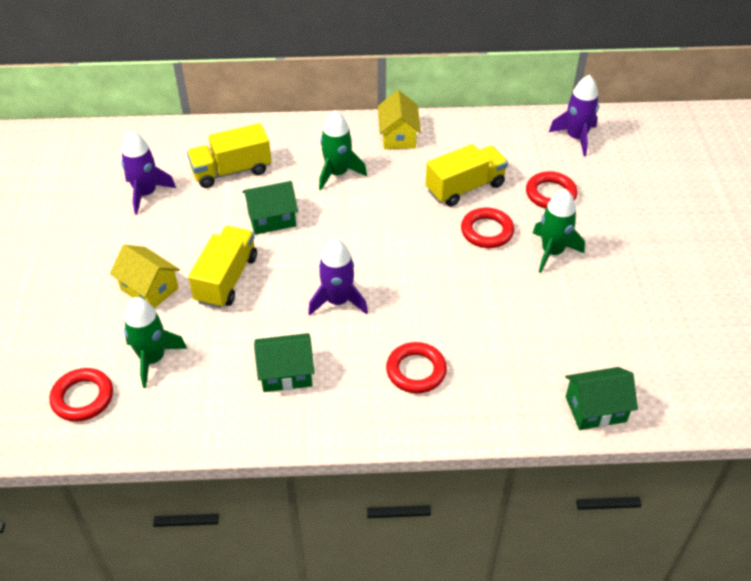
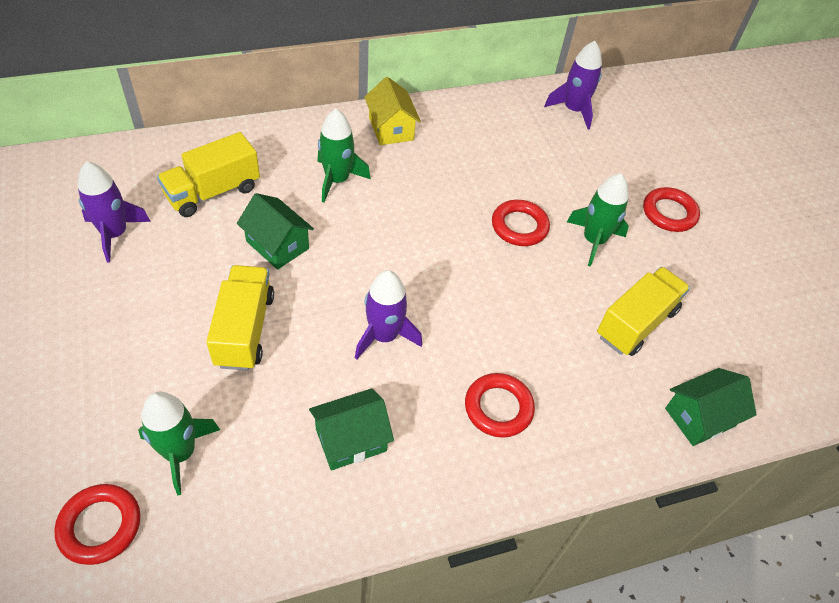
camera: 20 degrees left, 5 degrees up
yellow house [110,245,180,308] -> none
green house [242,181,298,235] -> green house turned 75 degrees clockwise [237,193,314,270]
yellow truck [426,144,508,207] -> yellow truck moved to [597,267,690,356]
red ring [526,171,578,209] -> red ring moved to [643,187,700,232]

